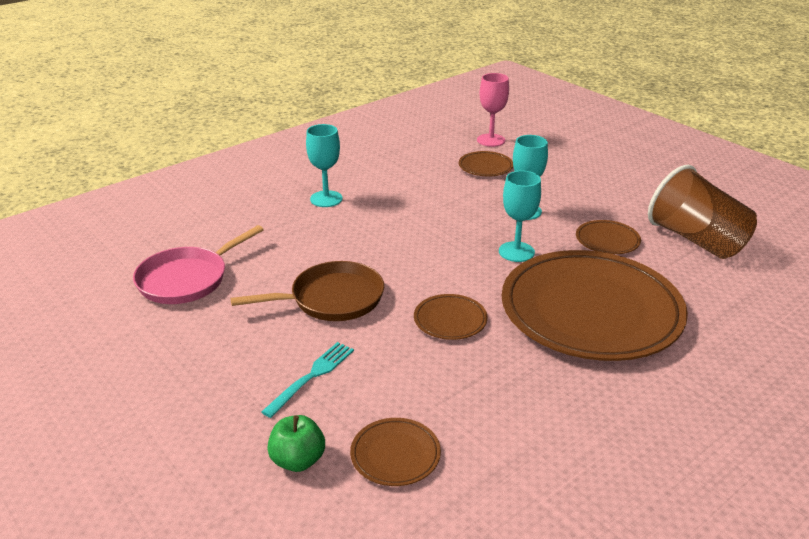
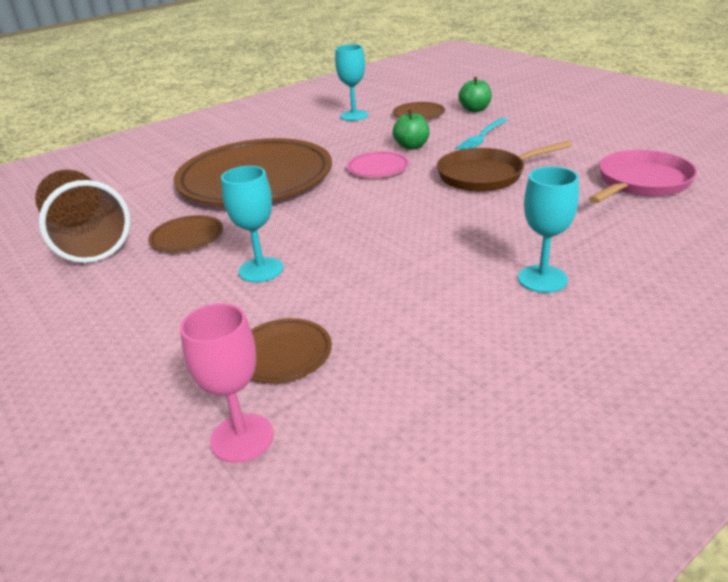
camera: 175 degrees left, 0 degrees up
brown plate [414,294,488,340] -> pink plate [347,151,409,177]
turquoise goblet [499,171,541,262] -> turquoise goblet moved to [335,44,368,121]
none -> green apple [393,110,430,150]

